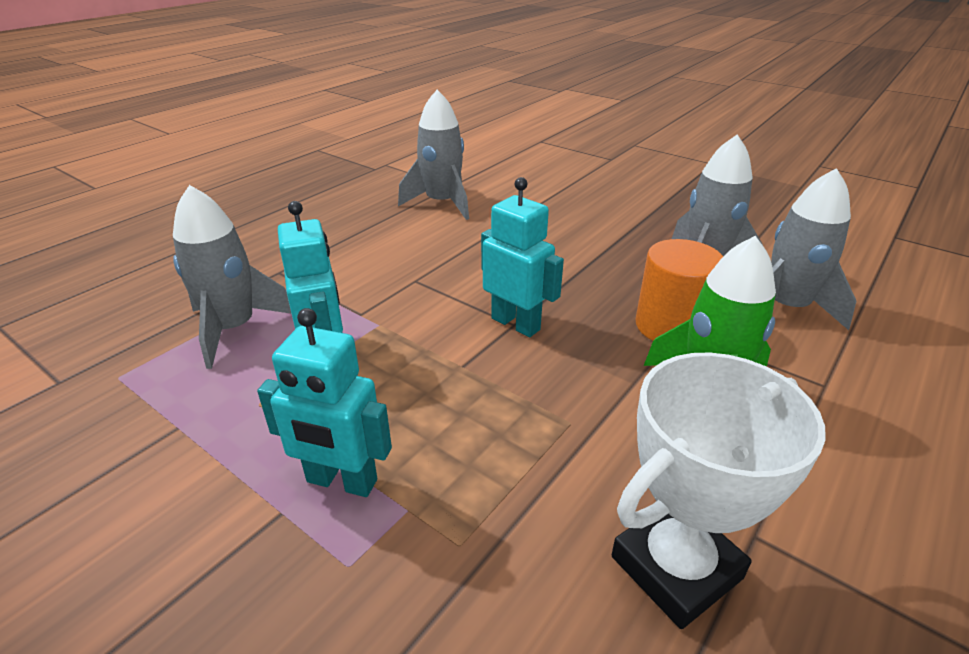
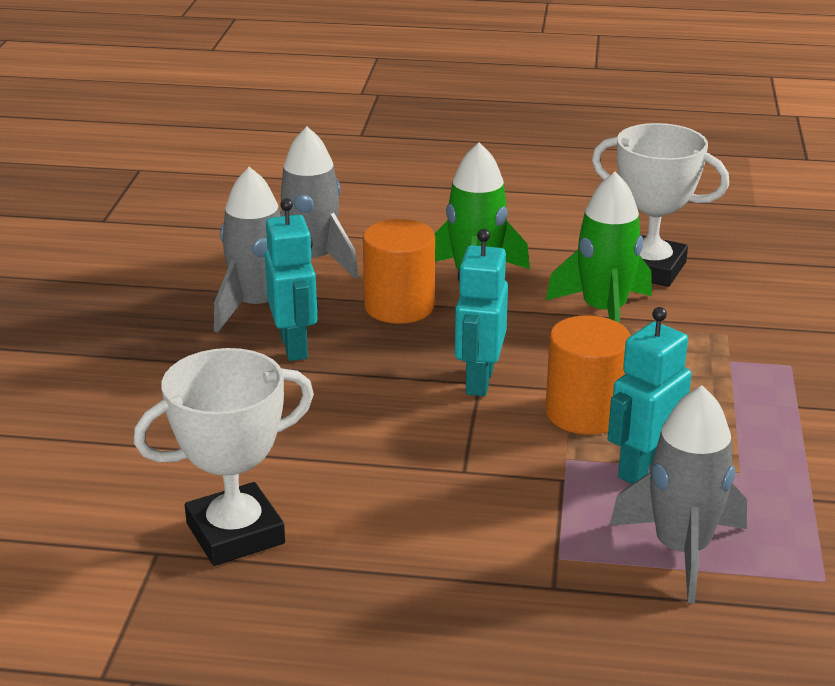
camera: 120 degrees left, 5 degrees down
turquoise robot [257,308,392,497] -> turquoise robot moved to [265,198,317,361]
grey rocket [398,90,469,220] -> white trophy [134,348,314,566]
none -> green rocket [546,172,652,323]
none -> orange cylinder [546,315,631,434]

